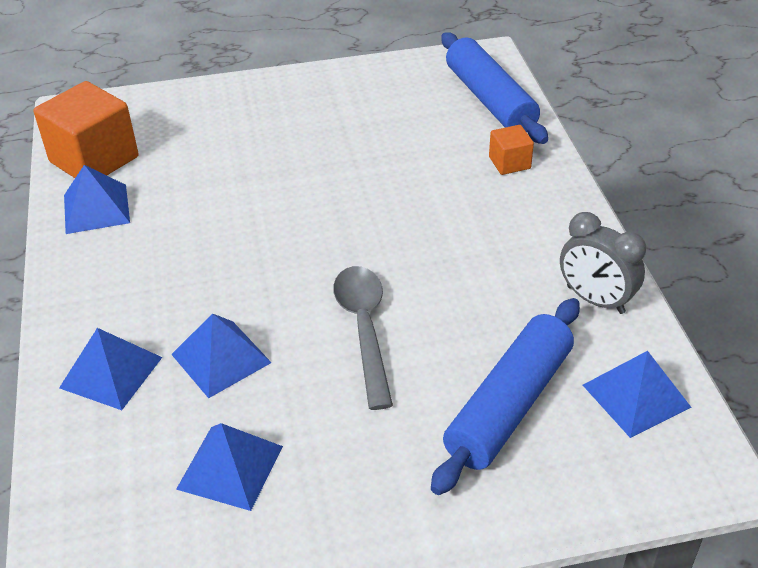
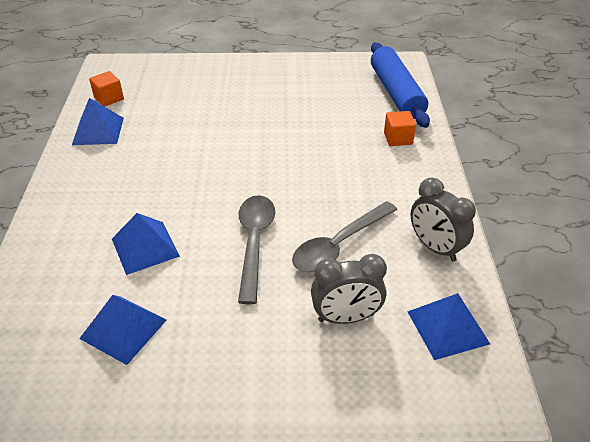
camera: 10 degrees right, 0 degrees up
orange cube [34,81,138,178] -> orange cube [89,71,124,107], size x0.50
blue pyramid [59,328,163,410] -> none
blue rolling pin [431,298,580,495] -> grey clock [311,254,387,324]
none -> grey spoon [292,201,397,272]

